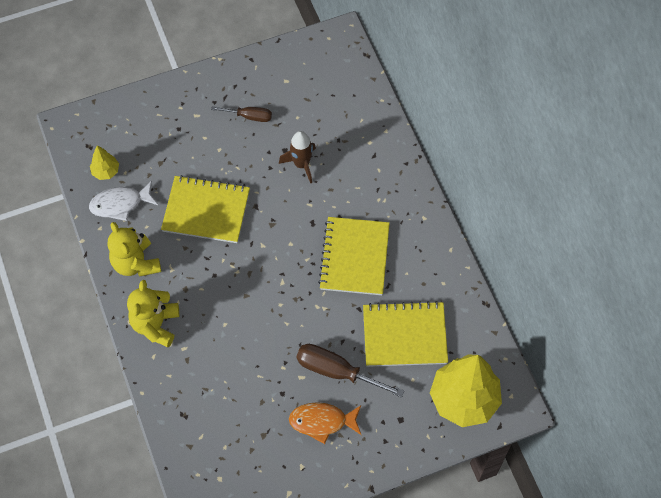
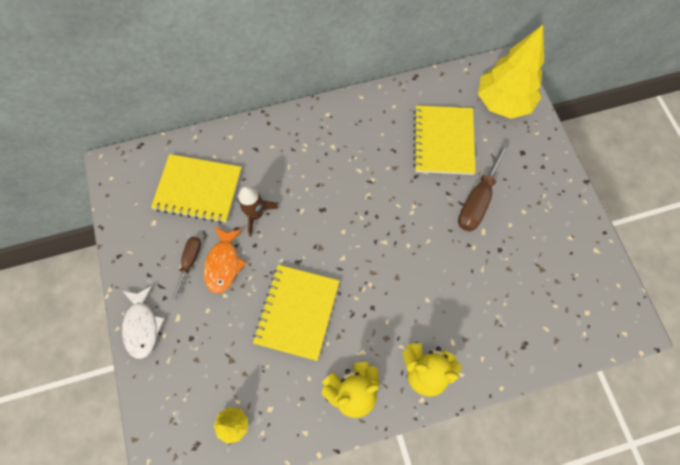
camera: 85 degrees left, 5 degrees up
white fish [89,180,158,221] -> white fish moved to [122,285,165,359]
orange fish [289,402,361,444] -> orange fish moved to [204,226,246,294]
yellow notebook [318,217,390,295] -> yellow notebook moved to [151,154,242,223]

